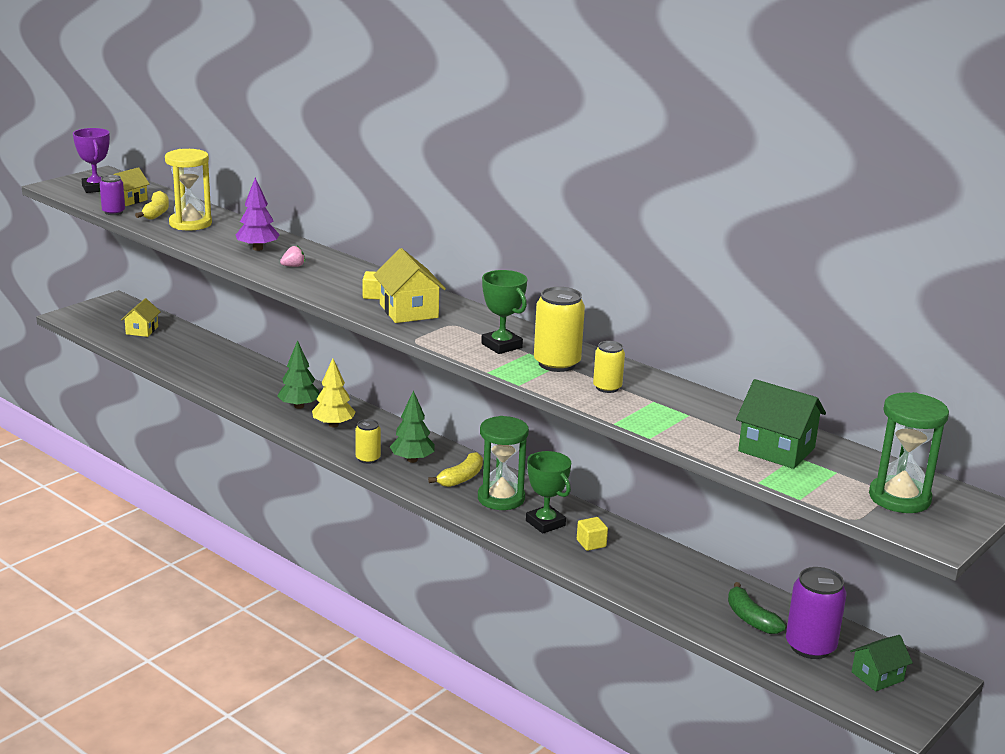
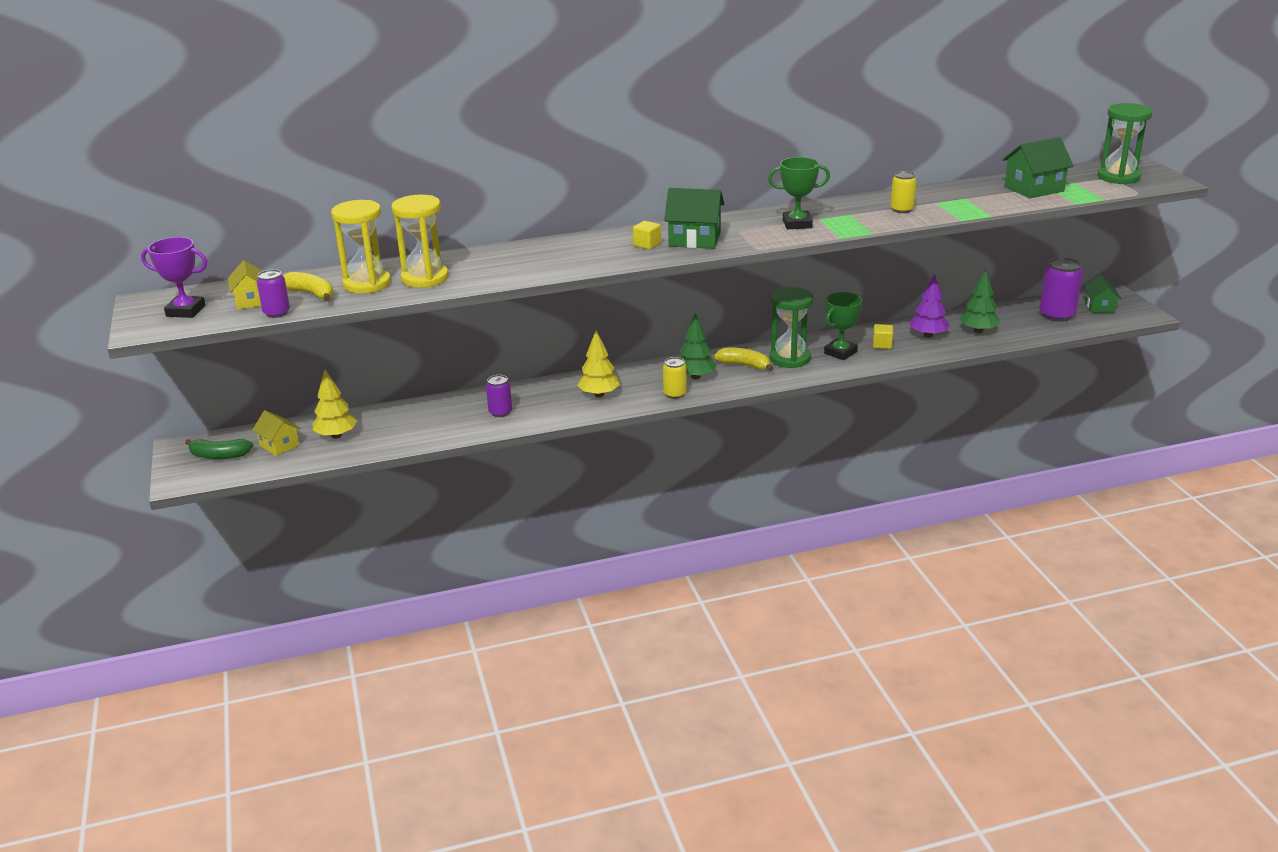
camera: 55 degrees left, 5 degrees up
purple tree [236,178,280,251] -> purple tree moved to [910,273,950,338]
green tree [277,340,319,409] -> green tree moved to [959,270,1000,333]
pink strawberry [280,245,305,267] -> none
yellow house [374,248,446,323] -> green house [664,188,724,249]
yellow banana [428,452,483,487] -> yellow banana turned 45 degrees counterclockwise [714,347,774,371]
green trophy [526,451,571,534] -> green trophy turned 45 degrees counterclockwise [824,292,862,360]
yellow can [534,287,585,372] -> none
green banana [728,582,786,634] -> green banana moved to [185,439,253,459]
none -> yellow tree [313,370,357,439]
none -> yellow hourglass [391,195,449,288]
none -> purple can [486,375,512,417]

